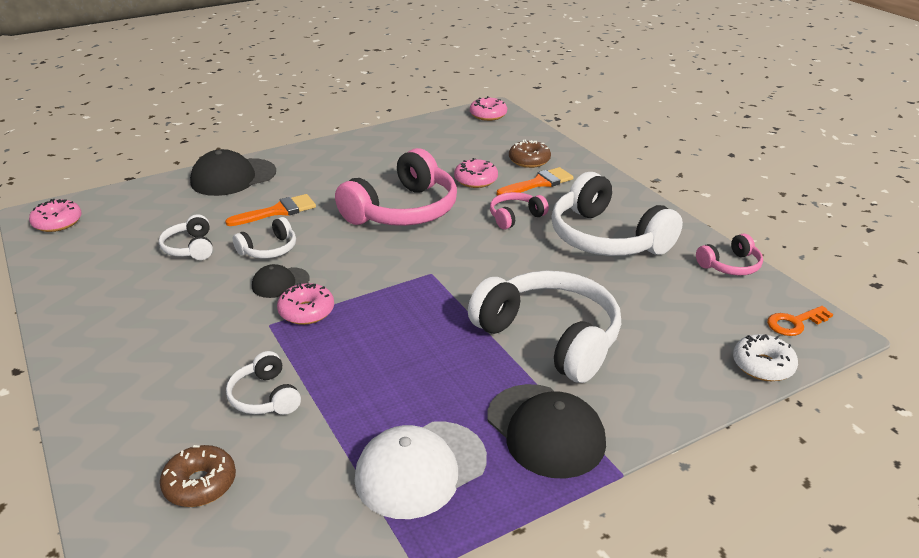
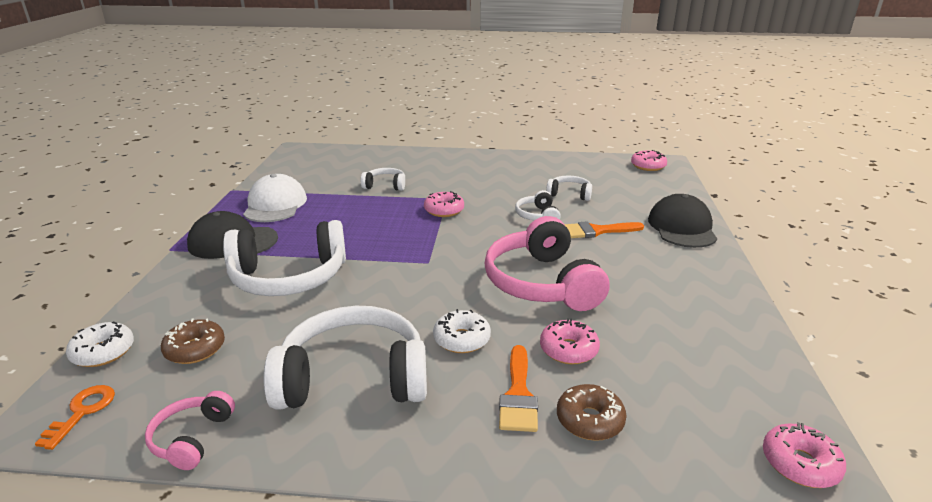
camera: 125 degrees right, 5 degrees down
brown donut [160,445,236,507] -> brown donut moved to [161,318,225,364]
orange brush [225,194,316,226] -> orange brush turned 75 degrees clockwise [564,221,644,238]
black cap [252,264,310,298] -> none
pink headphones [490,192,549,230] -> white donut [433,309,491,353]

